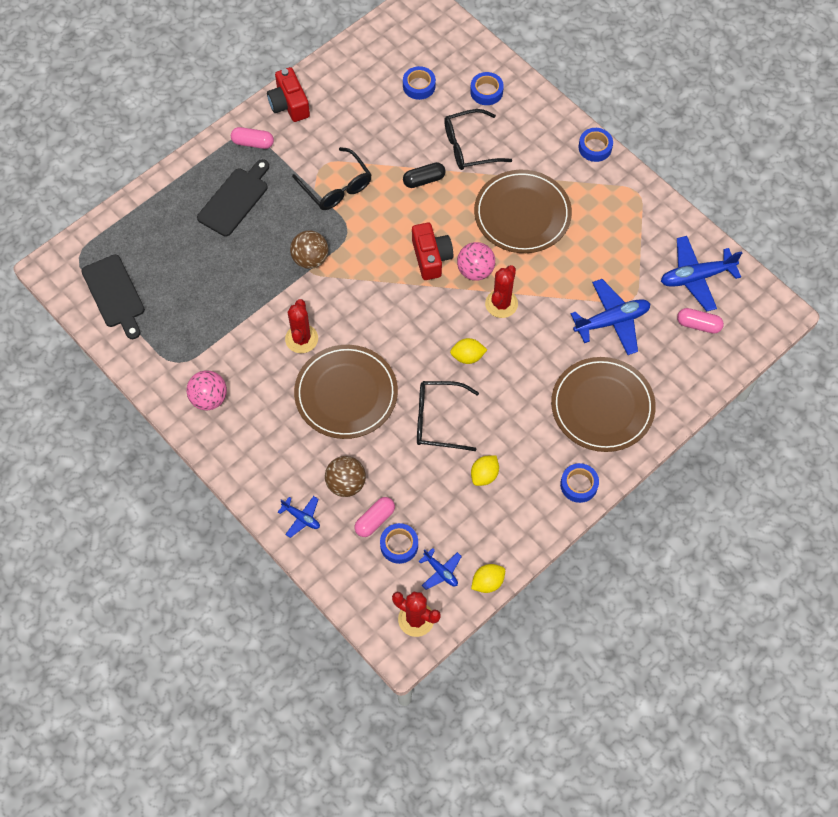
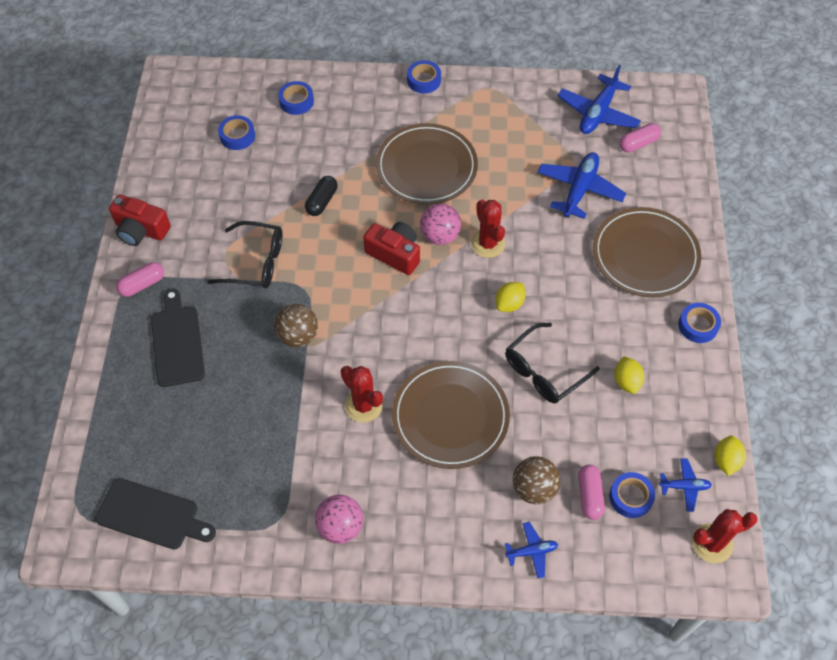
camera: 45 degrees left, 5 degrees down
black glasses [444,109,512,170] -> none

